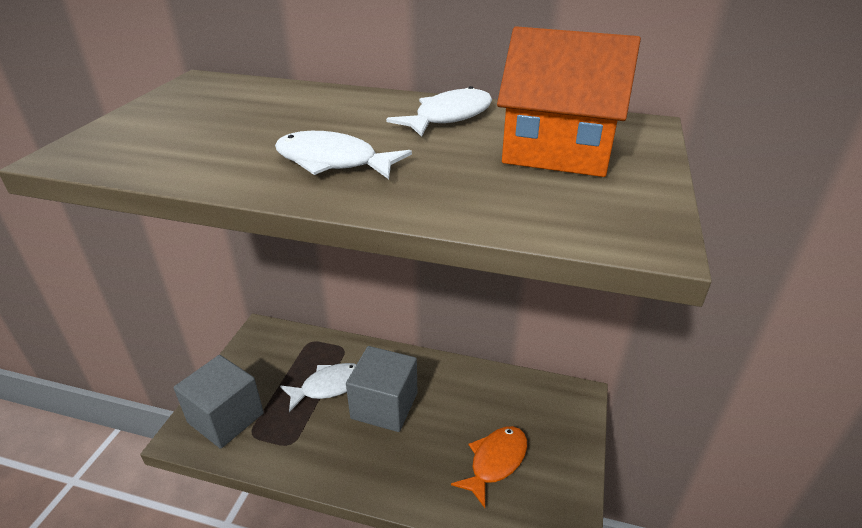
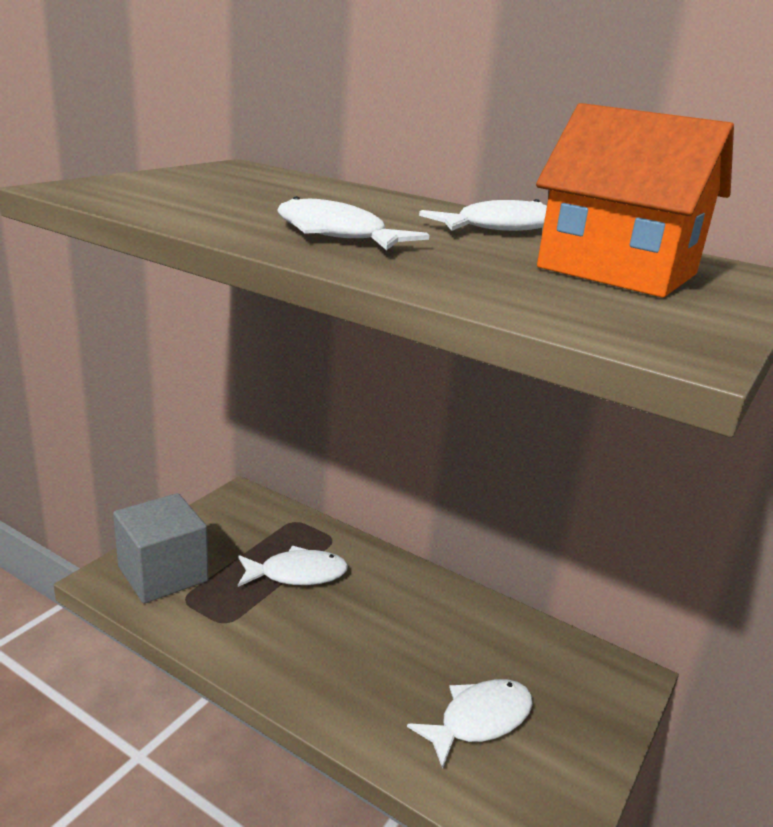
camera: 15 degrees right, 10 degrees down
grey cube [346,346,417,432] -> none
orange fish [451,426,527,508] -> white fish [407,679,533,769]

